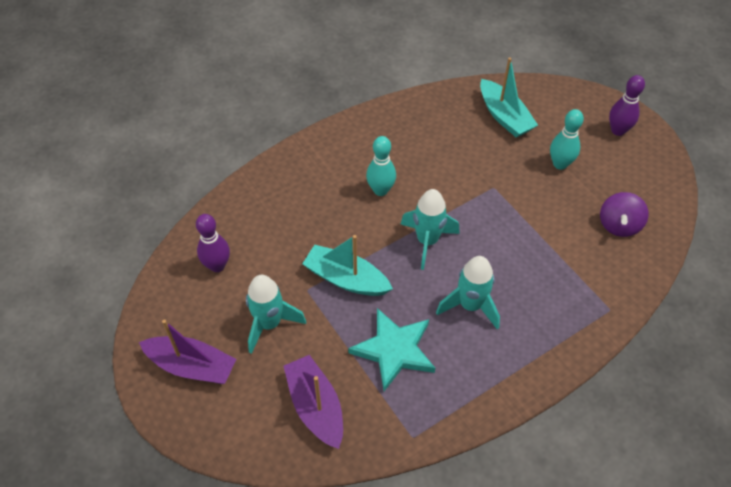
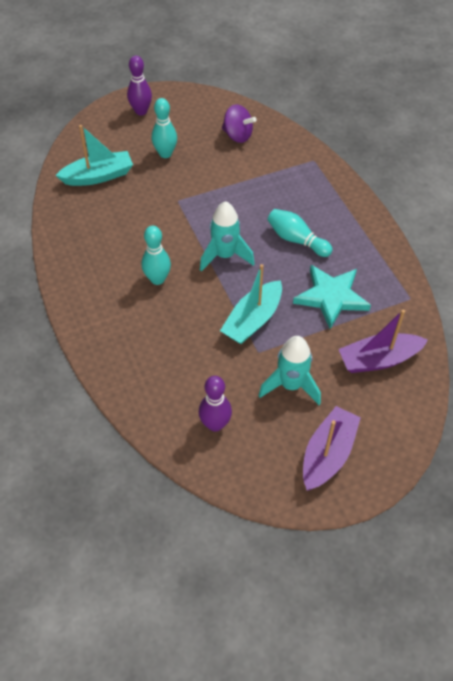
camera: 80 degrees left, 0 degrees up
turquoise rocket [436,256,500,329] -> turquoise bowling pin [267,209,333,257]

